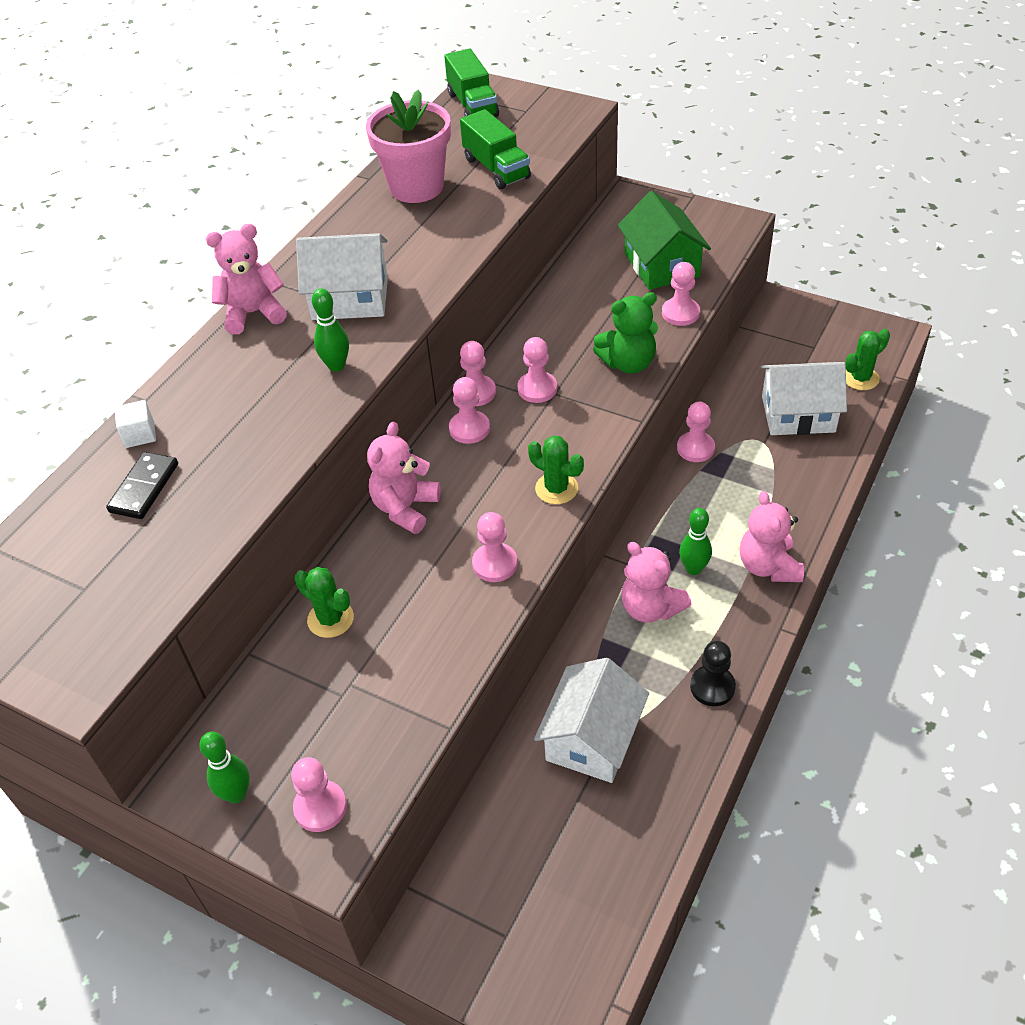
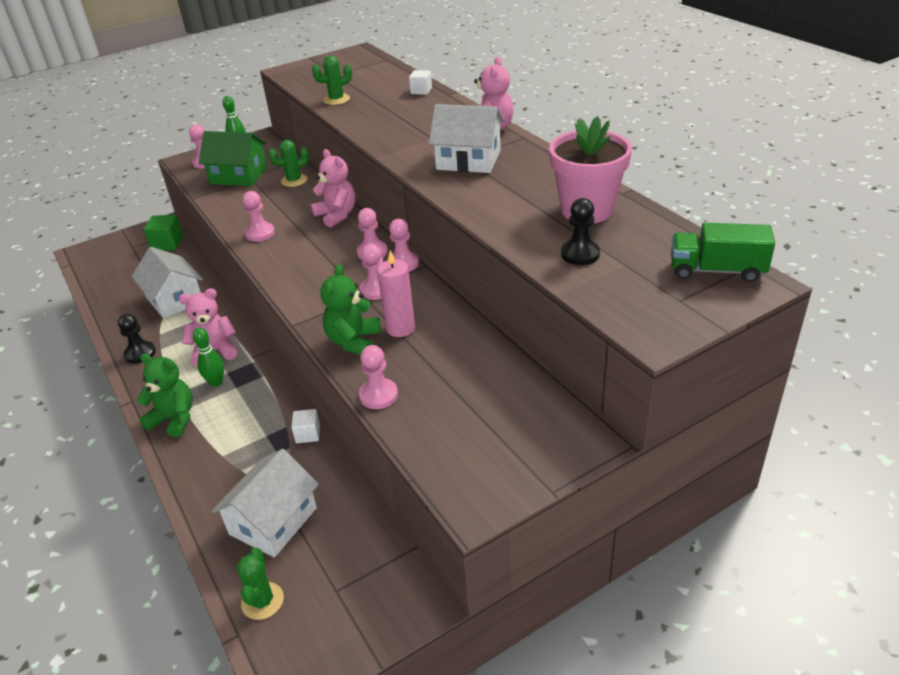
camera: 120 degrees right, 10 degrees down
black domino [106,452,178,519] -> none
white house [296,233,388,320] -> white house turned 75 degrees clockwise [429,104,504,173]
green bowling pin [312,288,349,372] -> none
green truck [460,109,531,189] -> black pawn [561,198,600,265]
green cactus [528,435,584,504] -> green cactus moved to [312,56,352,105]
green house [618,191,711,290] -> green house moved to [199,131,267,186]
pink pawn [677,402,715,462] -> white cube [291,409,320,443]
pink teddy bear [740,491,804,582] -> green teddy bear [137,353,193,437]
none -> green cube [144,215,183,251]
none -> pink candle [377,250,415,337]

